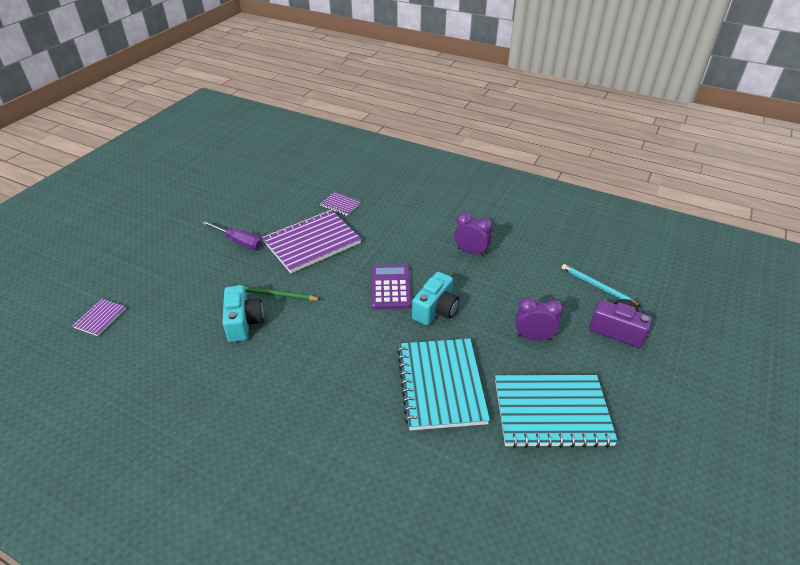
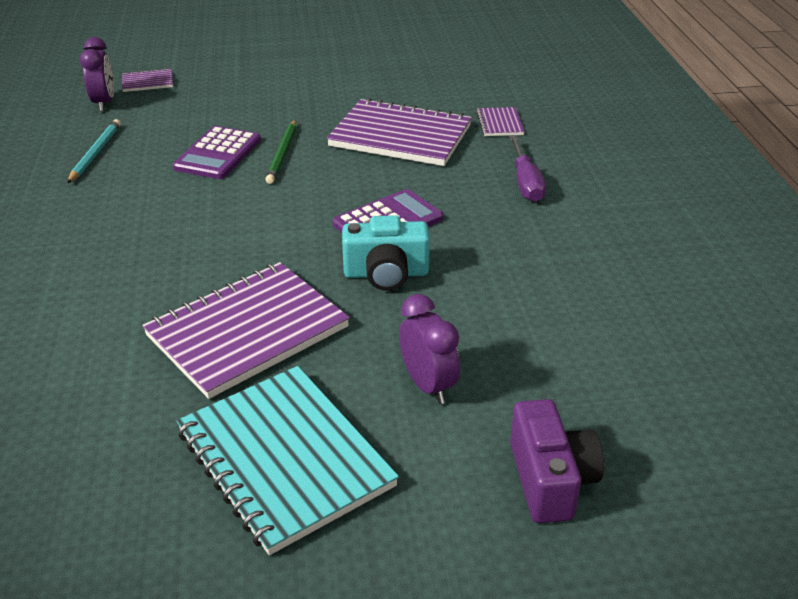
camera: 55 degrees right, 5 degrees down
purple screwdriver [202,221,261,250] -> purple screwdriver moved to [509,135,546,202]
turquoise camera [222,285,264,342] -> purple calculator [173,126,261,179]
green pencil [237,285,321,301] -> green pencil turned 150 degrees counterclockwise [265,120,296,184]
turquoise notebook [397,339,490,430] -> purple notebook [142,262,350,399]
purple clock [454,212,493,257] -> purple clock moved to [80,37,114,111]
turquoise pencil [562,264,641,307] -> turquoise pencil moved to [67,119,121,183]

